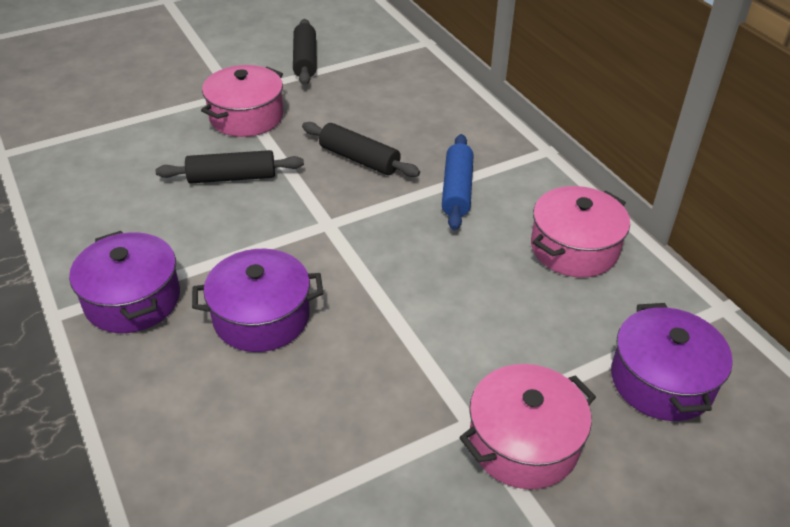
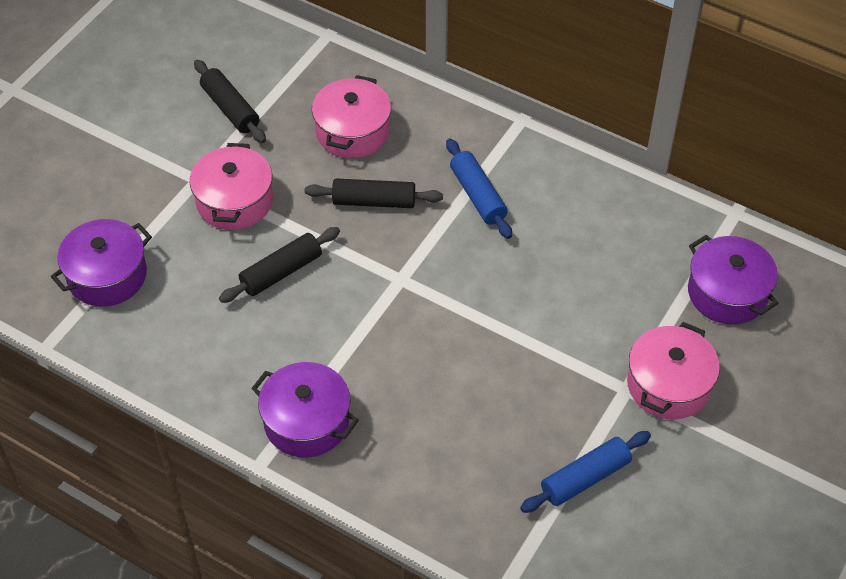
camera: 30 degrees left, 10 degrees up
purple pot [192,249,323,352] -> purple pot moved to [51,219,152,307]
pink pot [531,186,630,277] -> pink pot moved to [312,75,391,158]
none -> blue rolling pin [520,431,651,513]

